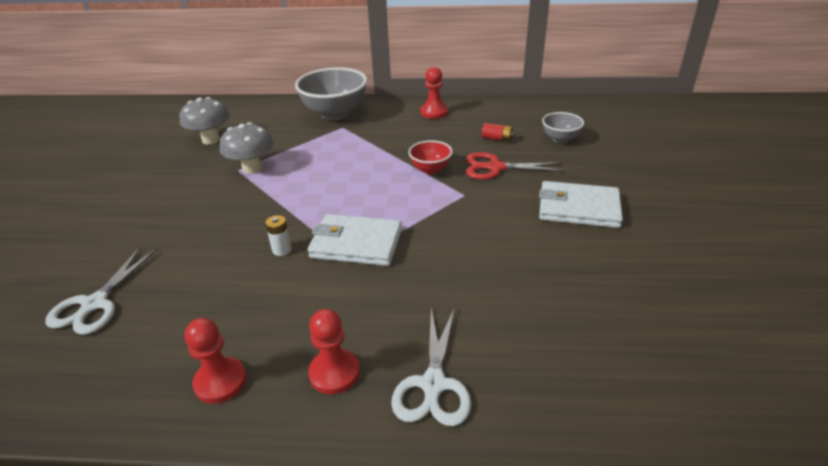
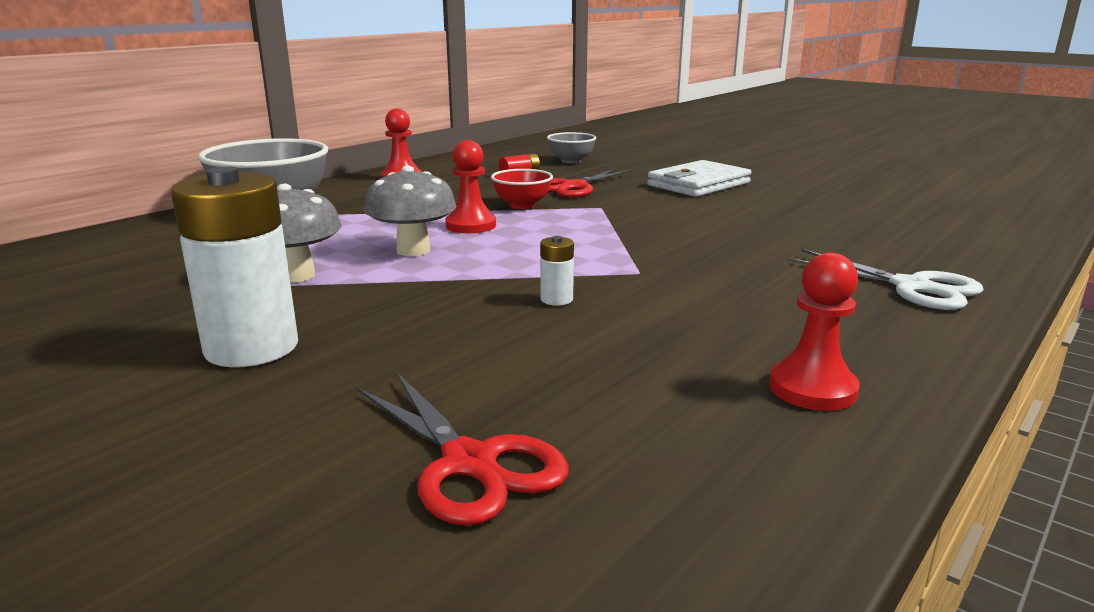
camera: 55 degrees left, 15 degrees down
white scissors [45,247,157,335] -> red scissors [357,373,569,526]
grey mushroom [179,97,230,144] -> grey mushroom moved to [364,166,457,256]
white wallet [308,214,402,266] -> none
red pawn [308,309,360,394] -> red pawn moved to [445,140,496,233]
none -> white battery [171,167,298,367]

